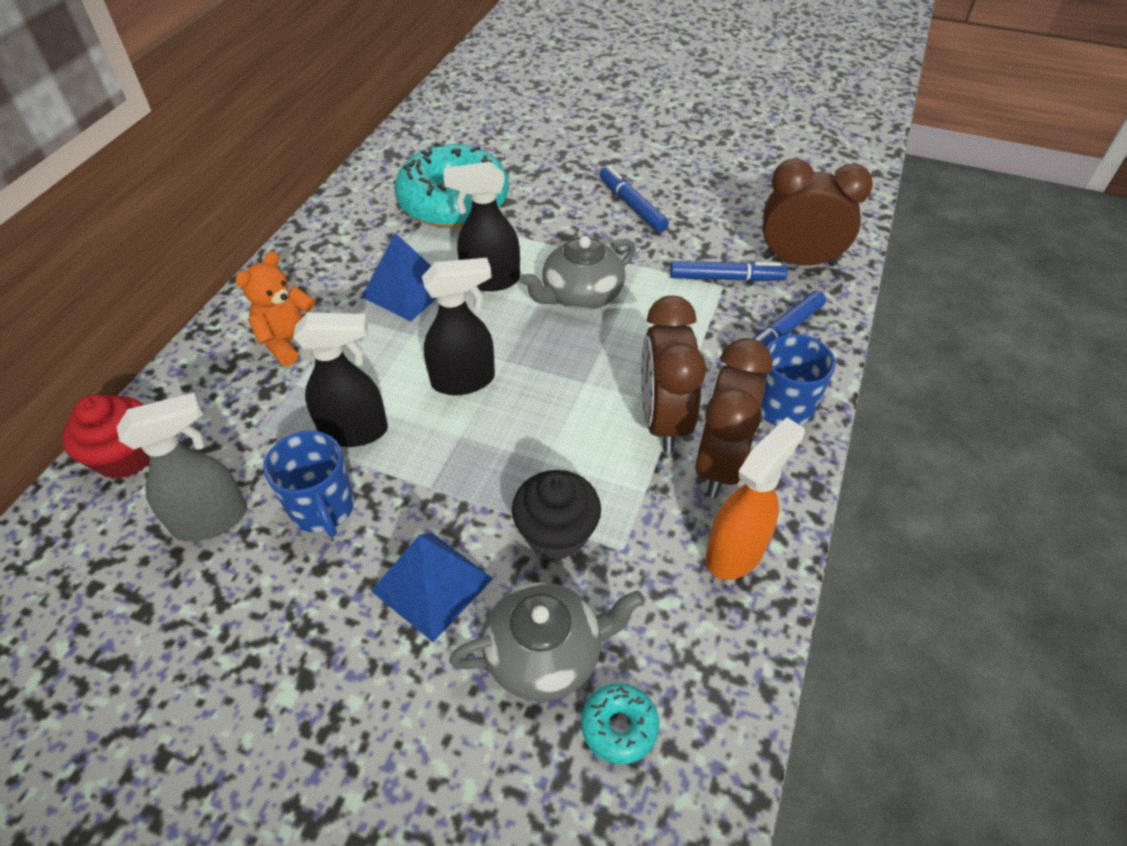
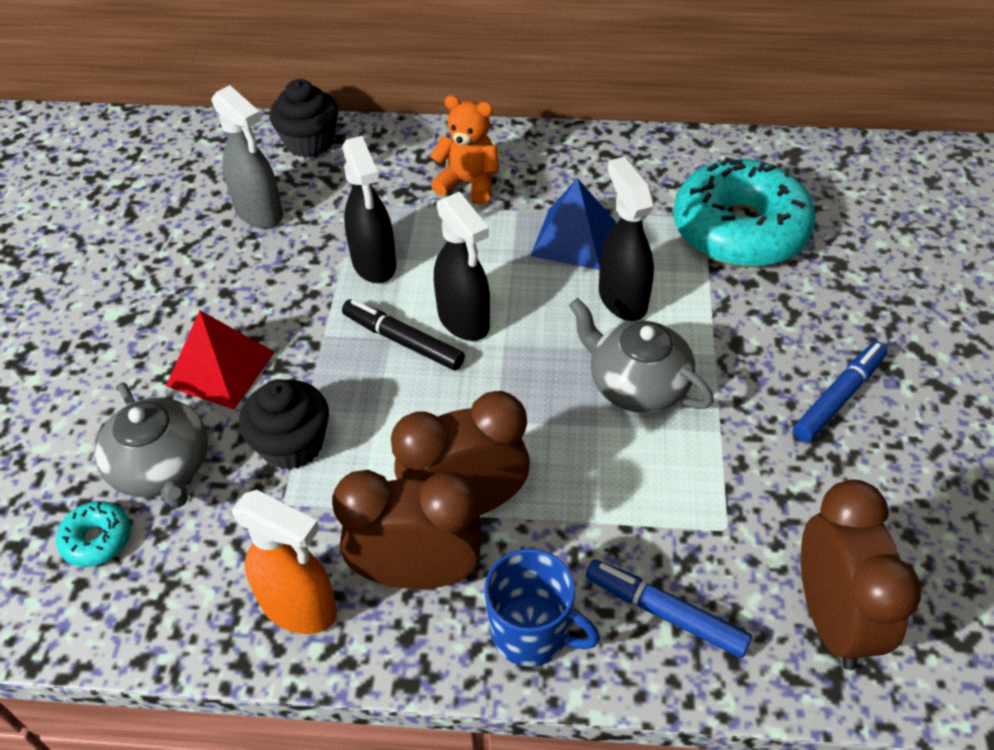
camera: 75 degrees right, 0 degrees up
red cupcake [62,394,150,479] -> black cupcake [270,79,338,158]
blue mug [263,431,354,537] -> none
blue pyramid [371,533,493,642] -> red pyramid [166,310,275,409]
blue marker [670,261,788,282] -> none
none -> black marker [342,299,465,371]

